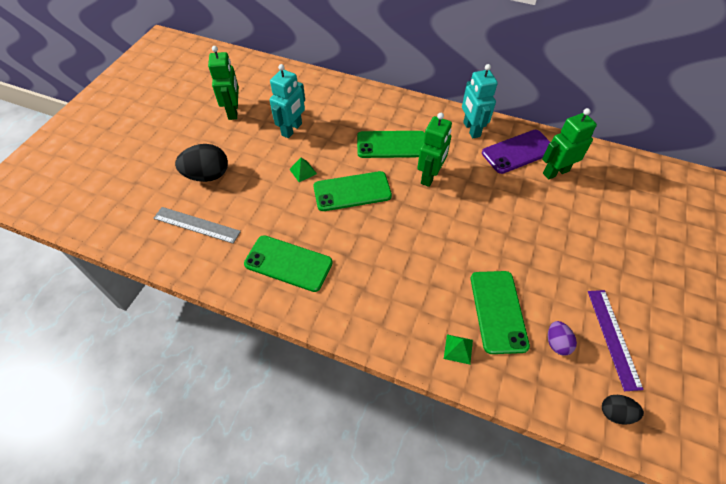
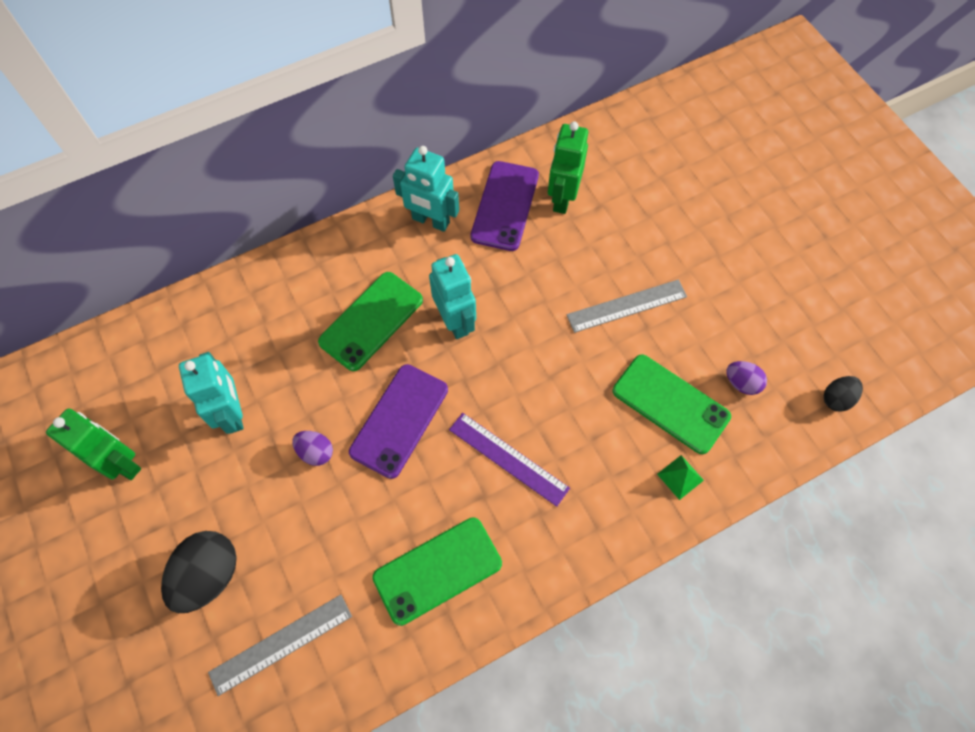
camera: 50 degrees left, 10 degrees up
green pyramid [289,158,317,182] -> purple egg [292,431,333,466]
green phone [314,171,392,211] -> purple phone [349,364,448,479]
green robot [417,113,452,187] -> turquoise robot [429,254,476,339]
purple ruler [588,290,644,391] -> purple ruler moved to [449,413,570,507]
none -> grey ruler [567,279,687,333]

